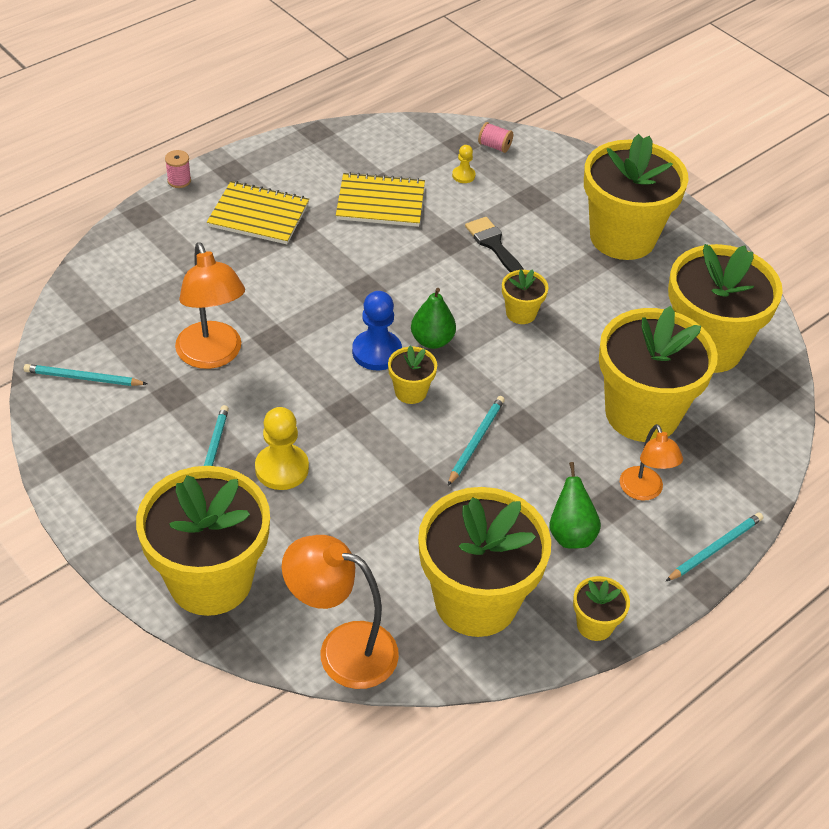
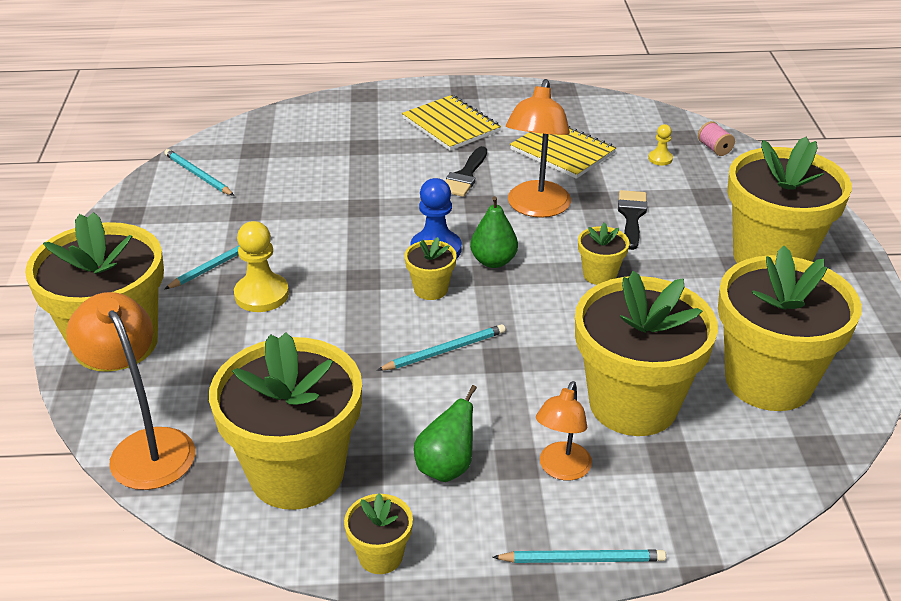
camera: 40 degrees right, 10 degrees down
pink spool [165,150,191,188] -> none
orange lamp [175,242,245,369] -> orange lamp moved to [506,79,571,218]
none -> black brush [445,146,487,197]

